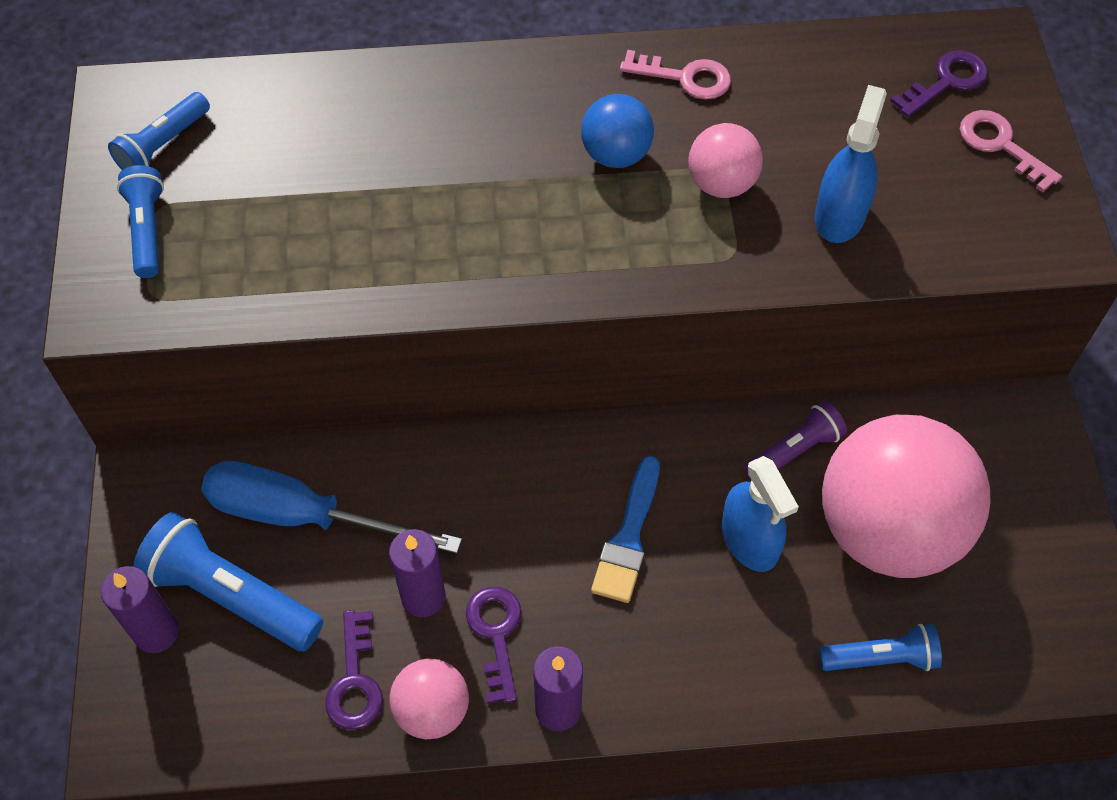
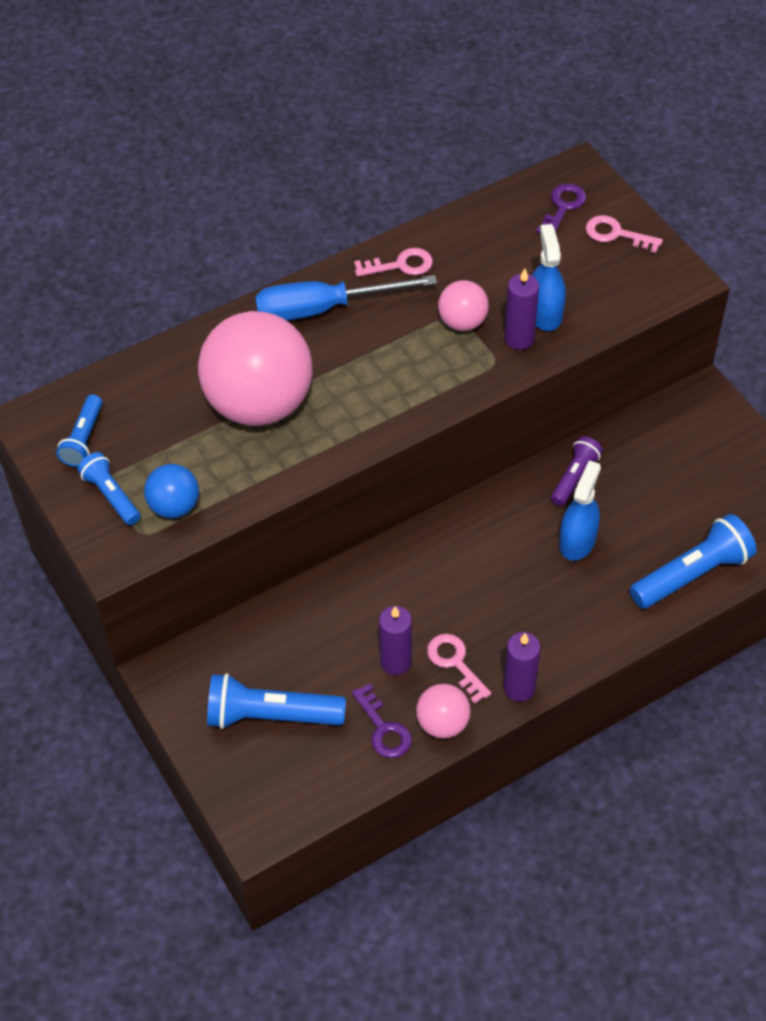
camera: 25 degrees left, 5 degrees down
purple candle [101,566,179,653] -> purple candle moved to [504,269,539,350]
blue screwdriver [201,461,462,553] -> blue screwdriver moved to [255,275,437,321]
purple key [466,587,521,704] -> pink key [427,634,491,704]
blue ball [581,94,654,168] -> blue ball moved to [144,464,199,518]
blue brush [591,456,660,603] -> none
blue spray bottle [722,456,799,572] -> blue spray bottle turned 105 degrees counterclockwise [559,460,601,561]
blue flashlight [819,624,942,671] -> blue flashlight [630,514,757,609], size x1.66
pink ball [822,415,991,578] -> pink ball moved to [198,311,312,426]

